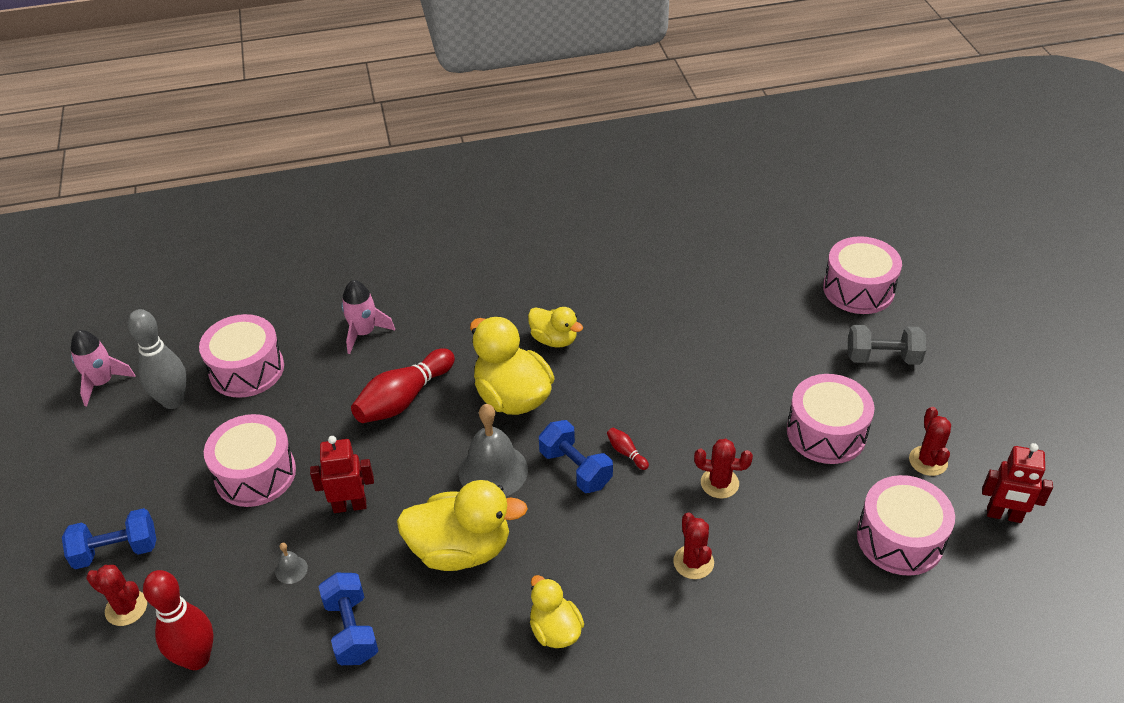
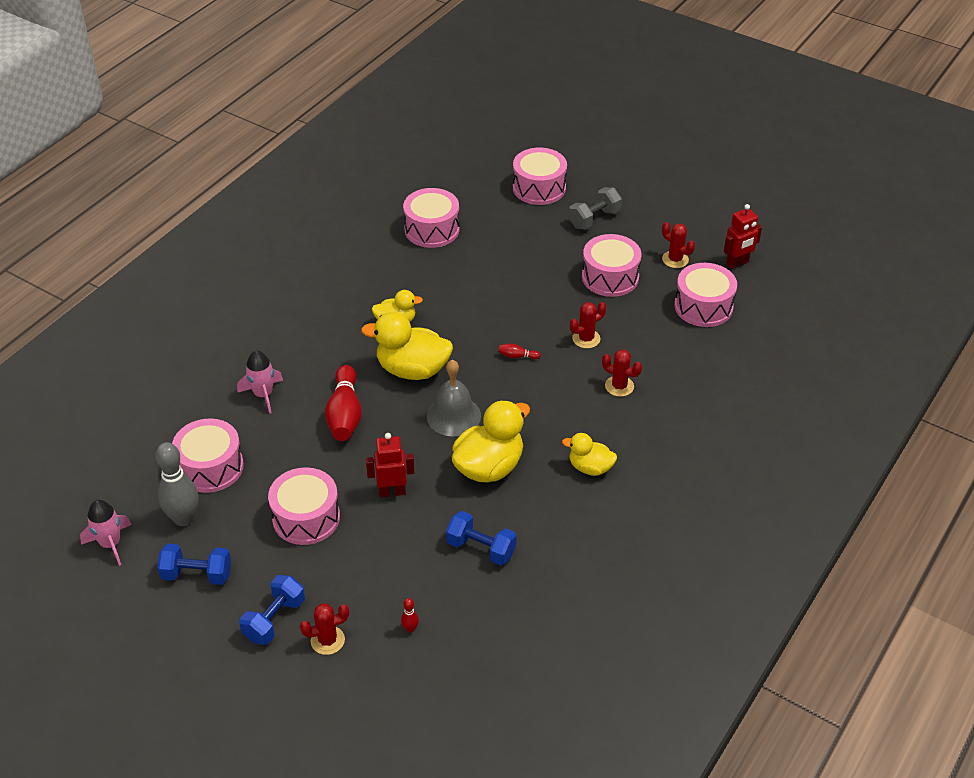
camera: 45 degrees left, 0 degrees up
red bowling pin [143,570,213,670] -> red bowling pin [401,598,419,633], size x0.42
grey bell [275,543,308,584] -> none
red robot [310,436,374,513] -> red robot turned 45 degrees clockwise [366,433,414,497]
blue dumbbell [539,420,613,493] -> blue dumbbell moved to [157,544,231,585]
none -> pink drum [403,188,460,248]

